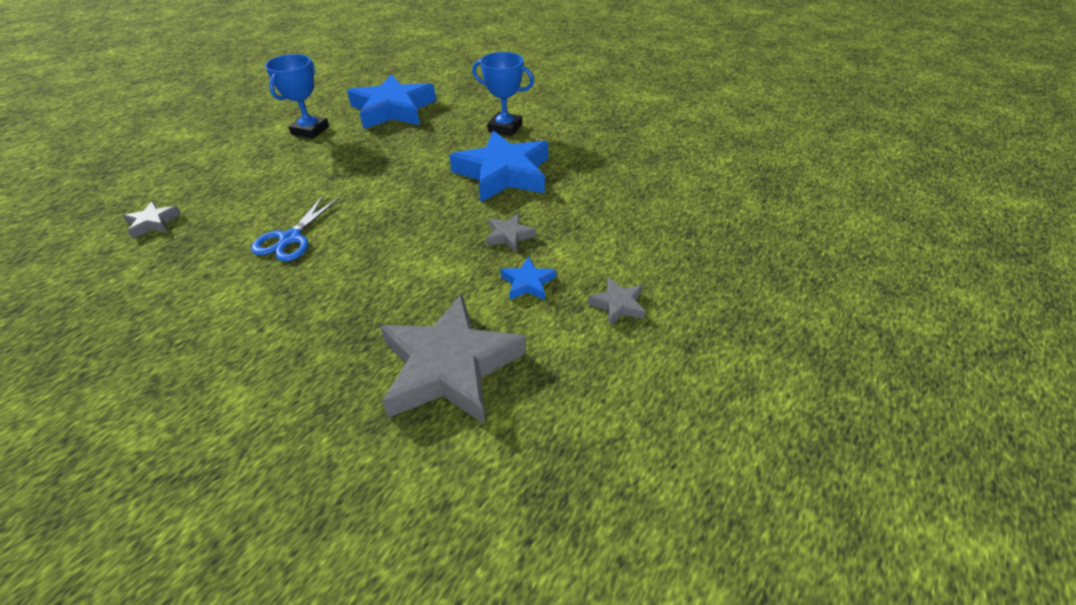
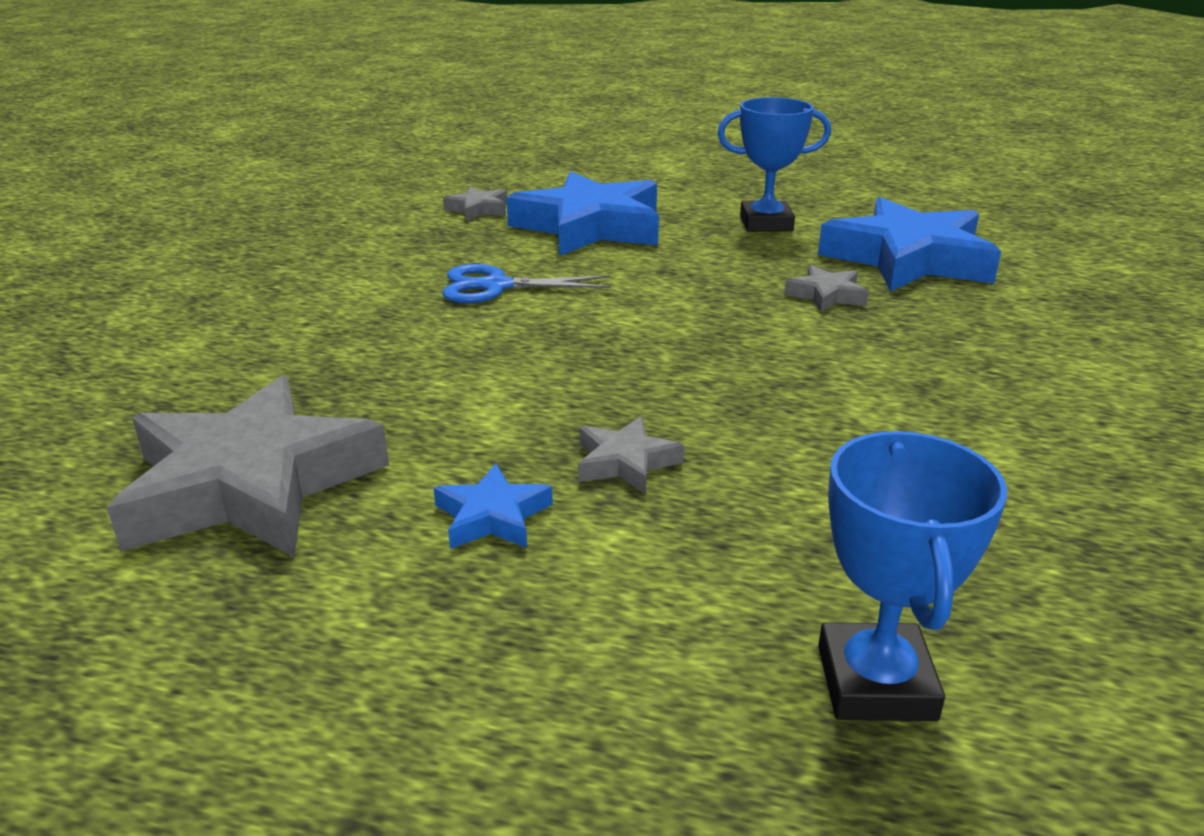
camera: 70 degrees right, 15 degrees down
blue star [449,130,548,202] -> blue star moved to [506,171,659,256]
blue trophy [472,52,534,136] -> blue trophy moved to [818,431,1007,721]
grey star [588,277,646,326] -> grey star moved to [784,265,869,312]

